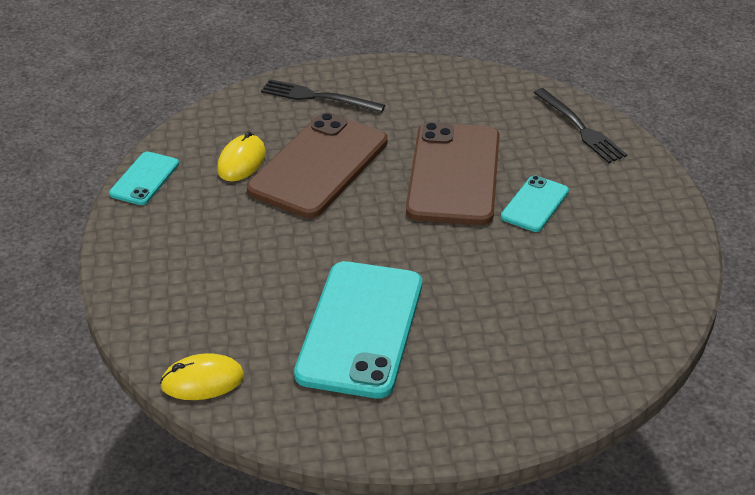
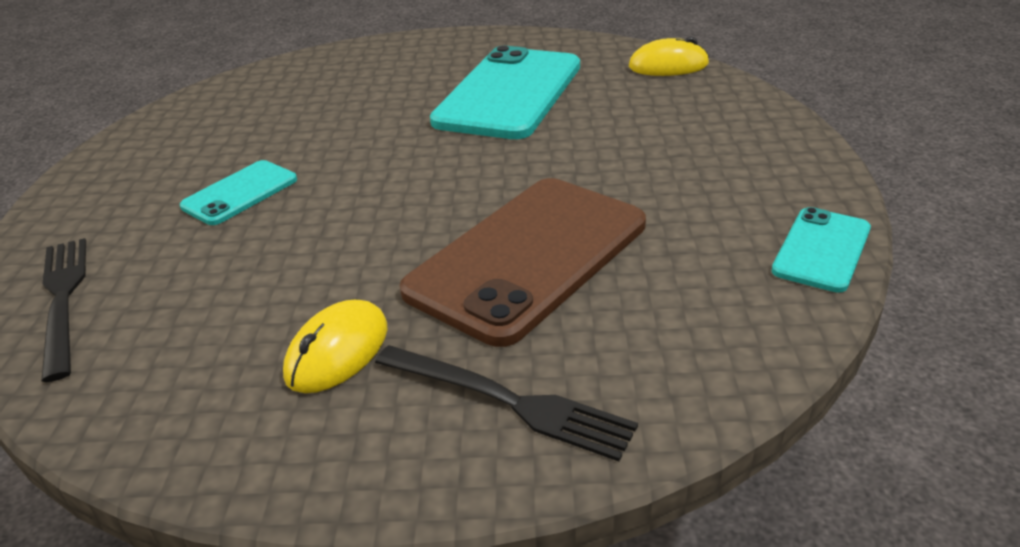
camera: 170 degrees left, 5 degrees down
yellow mouse [217,131,266,181] -> yellow mouse moved to [283,300,387,393]
brown phone [406,122,500,225] -> none

